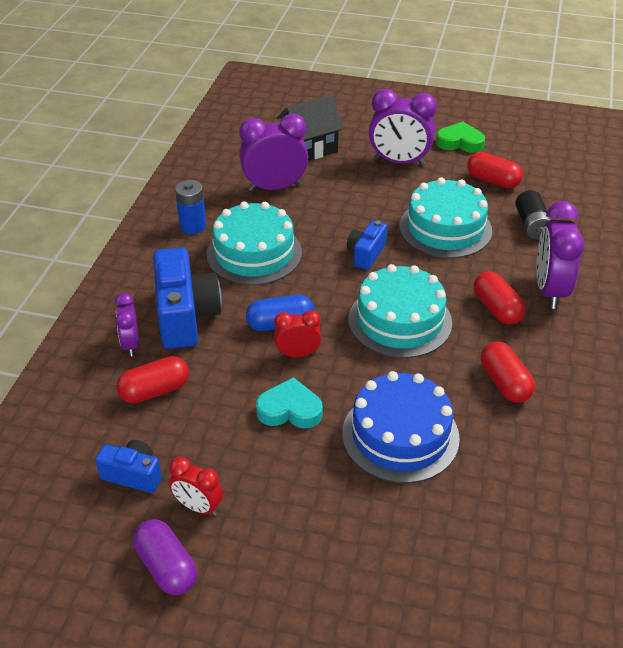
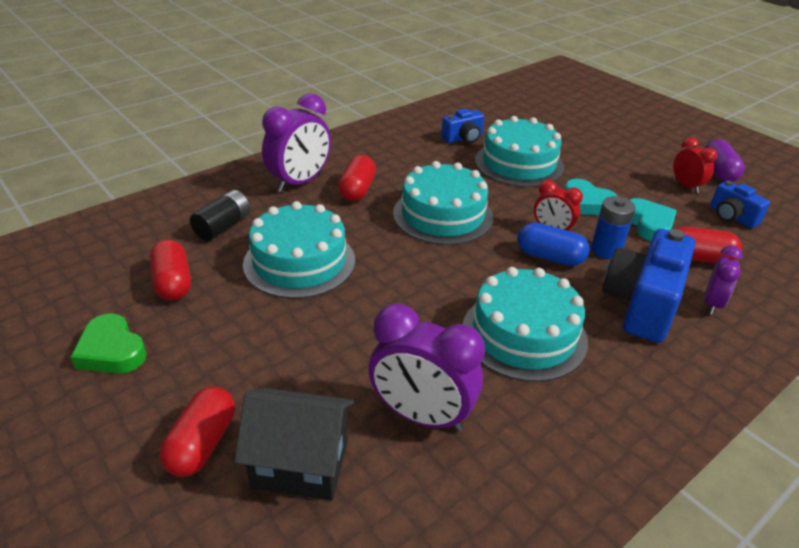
camera: 145 degrees left, 5 degrees down
blue battery [175,180,206,234] -> blue battery moved to [591,196,635,259]
blue cake [342,371,460,483] -> turquoise cake [475,116,564,187]
blue camera [347,220,387,270] -> blue camera moved to [441,109,484,143]
purple clock [369,89,437,165] -> none
red capsule [481,342,535,403] -> red capsule moved to [159,387,235,477]
none -> turquoise heart [630,198,677,241]

